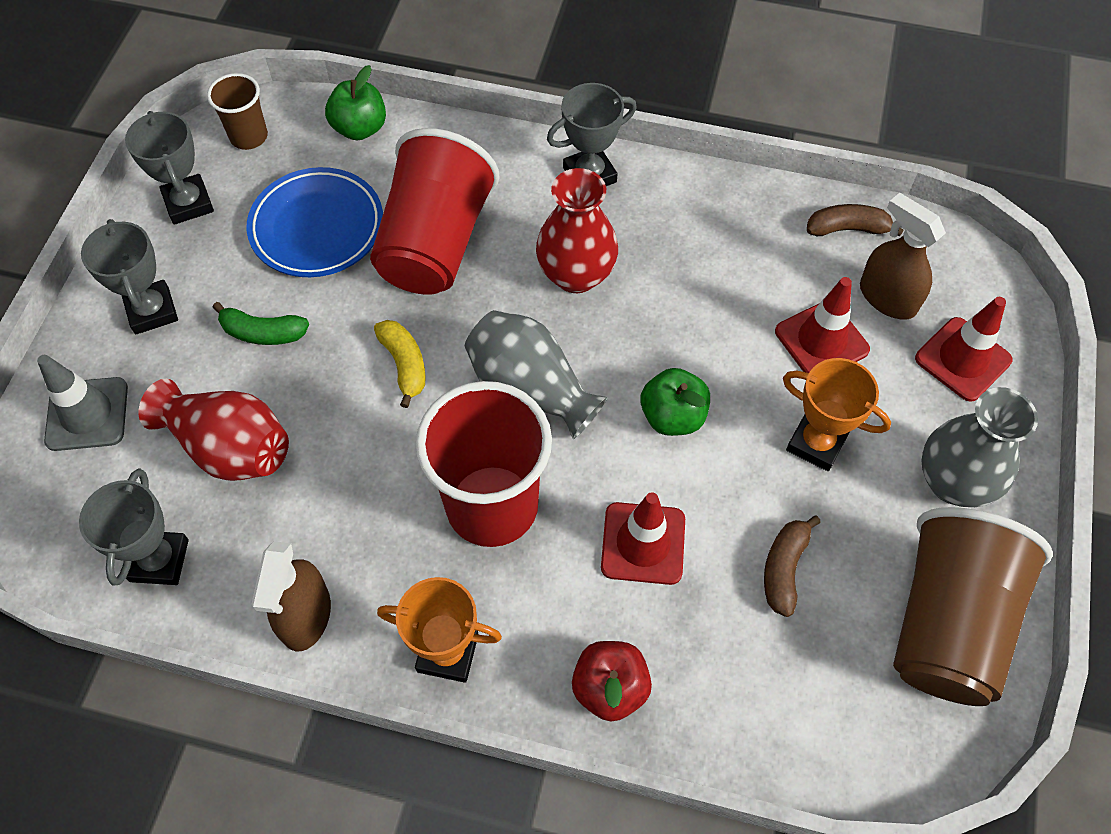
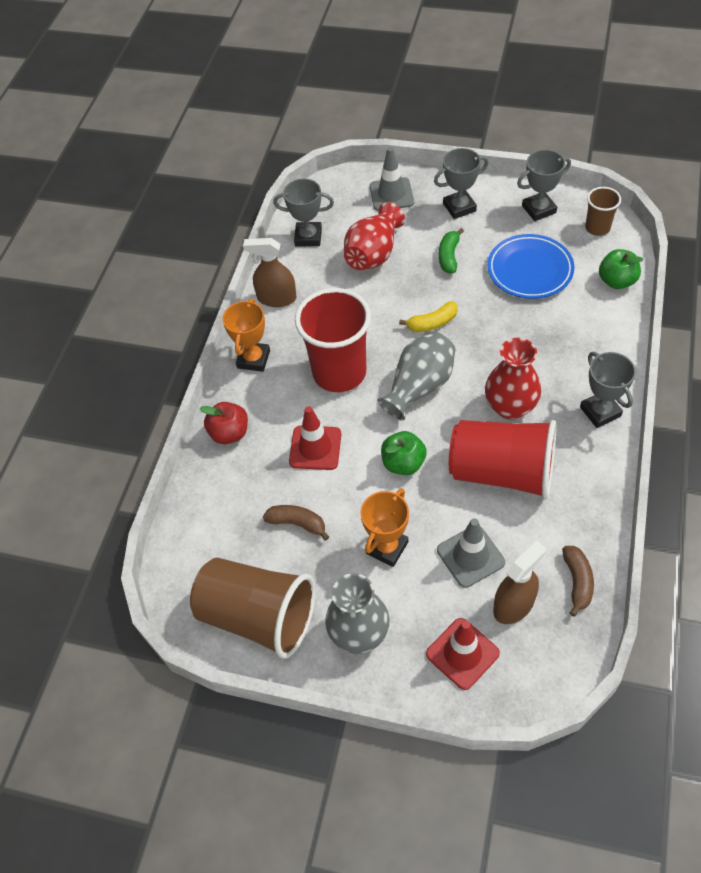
camera: 95 degrees right, 5 degrees down
red cup [370,128,499,295] -> red cup moved to [449,420,557,500]
red traffic cone [775,277,870,373] -> grey traffic cone [437,518,505,588]

